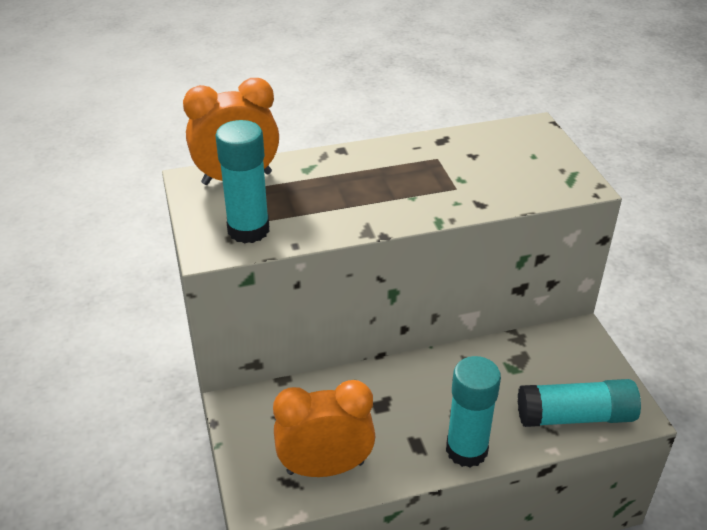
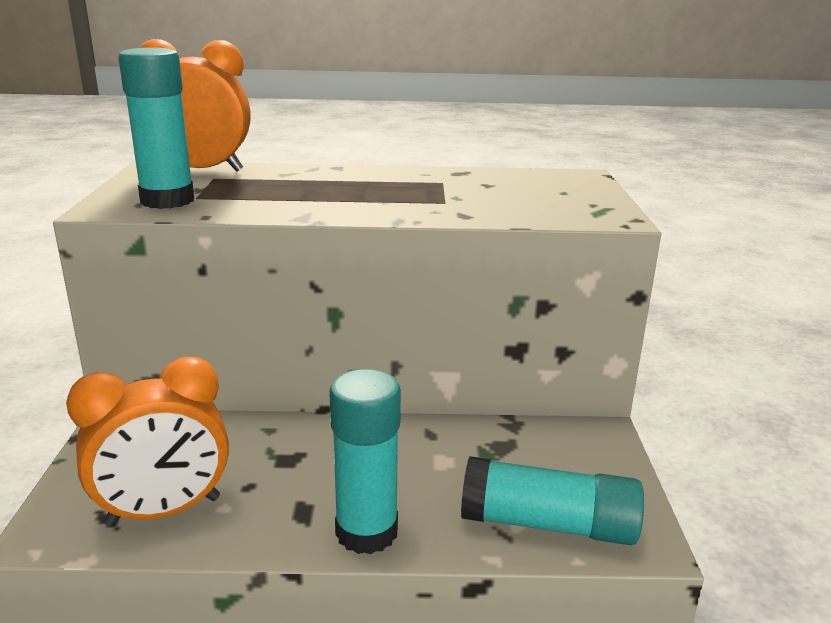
camera: 15 degrees right, 15 degrees down
orange clock [273,380,376,477] -> orange clock turned 150 degrees clockwise [66,357,229,526]

